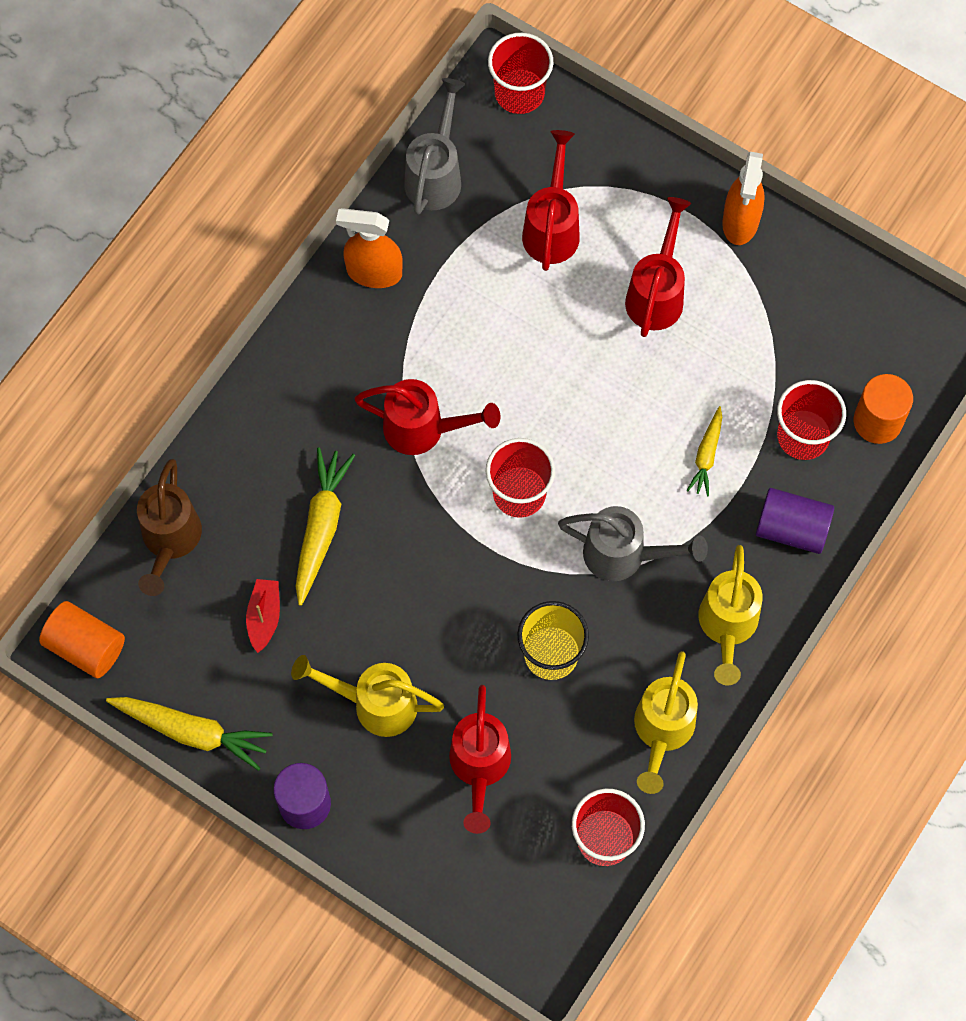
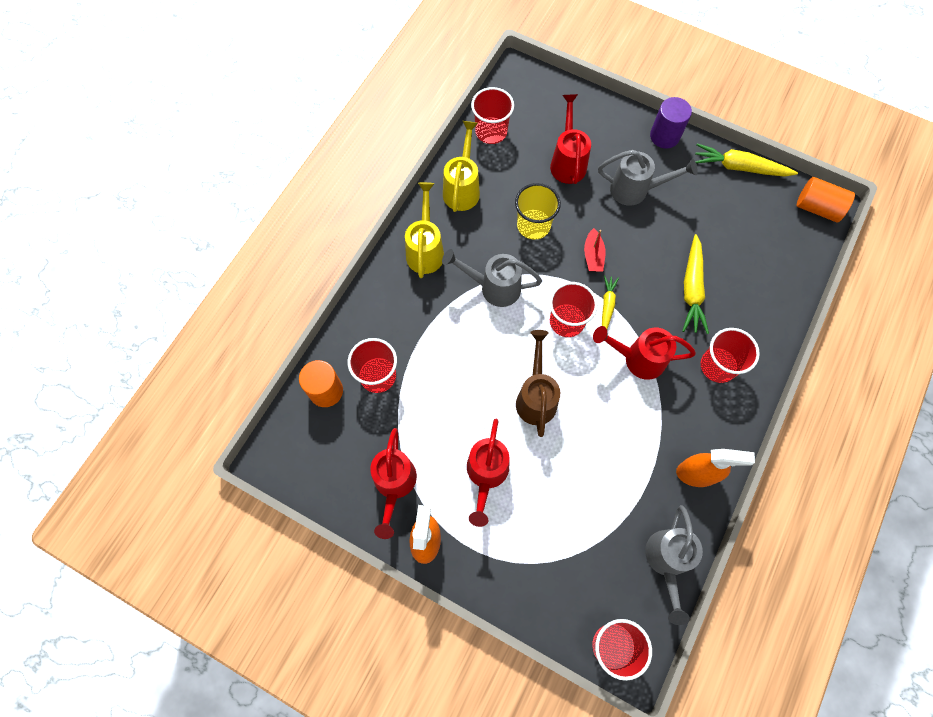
camera: 175 degrees right, 0 degrees up
brown watering can [137,459,202,596] -> brown watering can moved to [516,330,560,437]
red boat [246,579,280,653] -> red boat moved to [584,228,605,271]
yellow watering can [291,655,444,737] -> grey watering can [598,150,698,206]
red watering can [522,130,580,271] -> red watering can moved to [370,428,417,539]
yellow carrot [686,406,722,496] -> yellow carrot moved to [602,275,619,329]
purple cylinder [756,488,834,554] -> none
none -> red cup [701,328,760,383]

